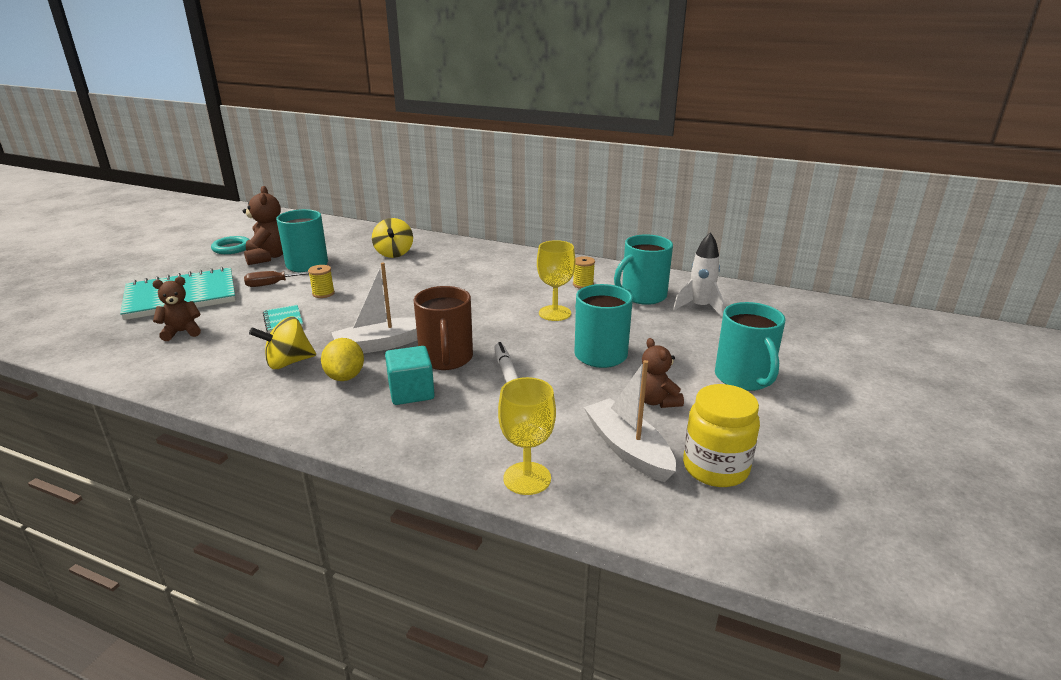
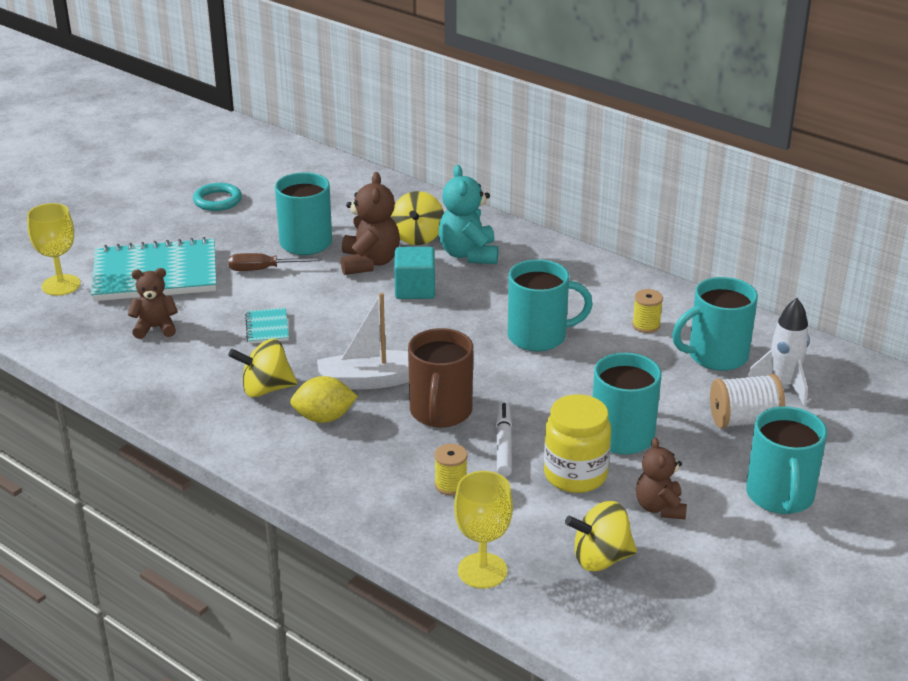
camera: 15 degrees right, 5 degrees up
brown teddy bear [243,186,283,265] -> brown teddy bear moved to [341,172,400,275]
yellow spool [308,265,335,298] -> yellow spool moved to [434,444,468,495]
yellow lemon [321,338,364,381] -> yellow lemon turned 75 degrees clockwise [290,376,358,423]
turquoise cube [385,346,435,405] -> turquoise cube moved to [394,247,435,299]
yellow goblet [537,240,575,321] -> yellow goblet moved to [27,203,81,296]
white boat [584,360,676,482] -> yellow spinning top [565,501,637,571]
yellow jar [683,384,760,487] -> yellow jar moved to [544,394,611,493]
none -> turquoise teddy bear [438,165,499,264]
none -> turquoise mug [508,259,593,351]
none -> white spool [710,374,785,429]

